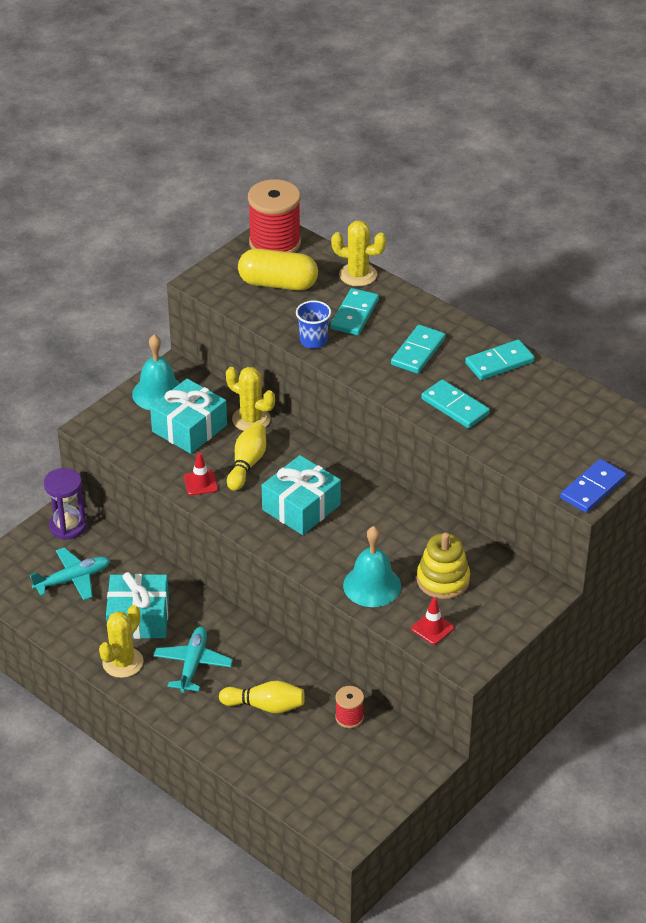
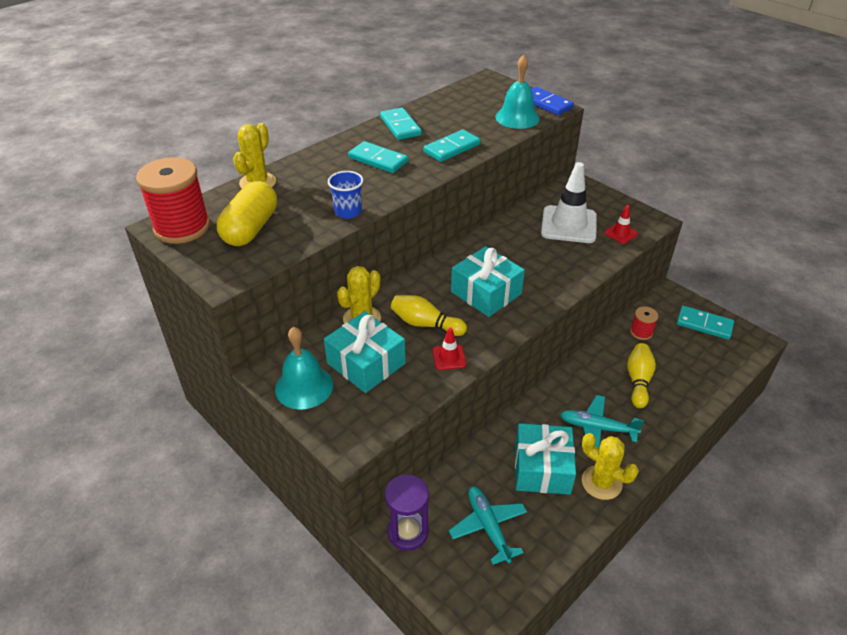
camera: 85 degrees left, 0 degrees up
turquoise domino [330,288,379,335] -> turquoise domino moved to [677,306,734,340]
turquoise bell [343,526,401,607] -> turquoise bell moved to [495,55,540,129]
yellow stacking toy [417,533,470,599] -> white traffic cone [541,162,597,243]

